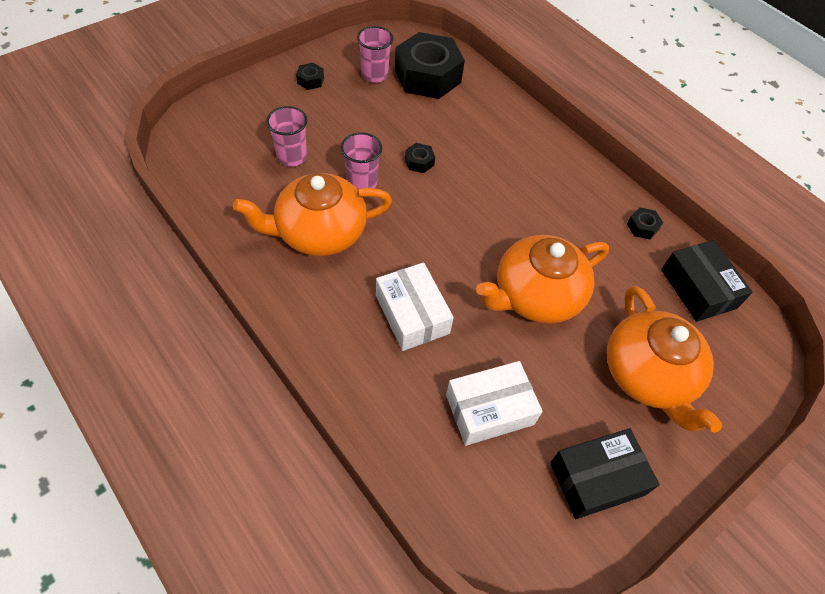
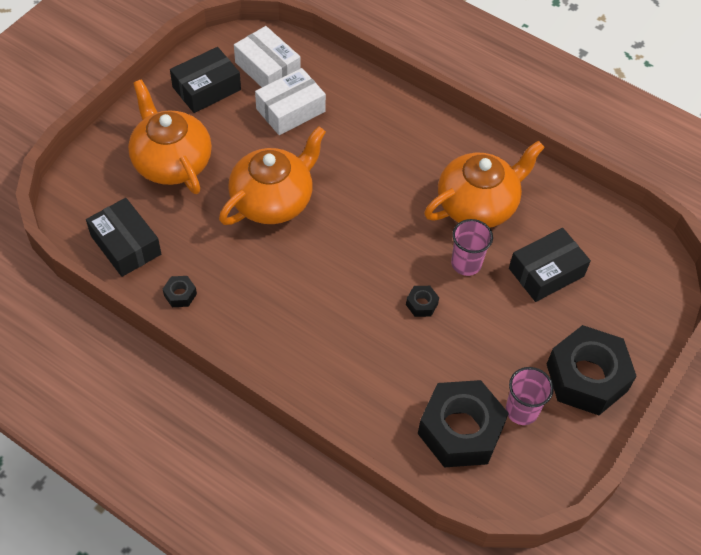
camera: 165 degrees right, 0 degrees up
pink cup [266,106,307,167] -> black box [509,228,591,302]
black nut [296,63,324,90] -> black nut [547,325,637,415], size x2.49
white box [376,262,454,351] -> white box moved to [234,26,301,87]

